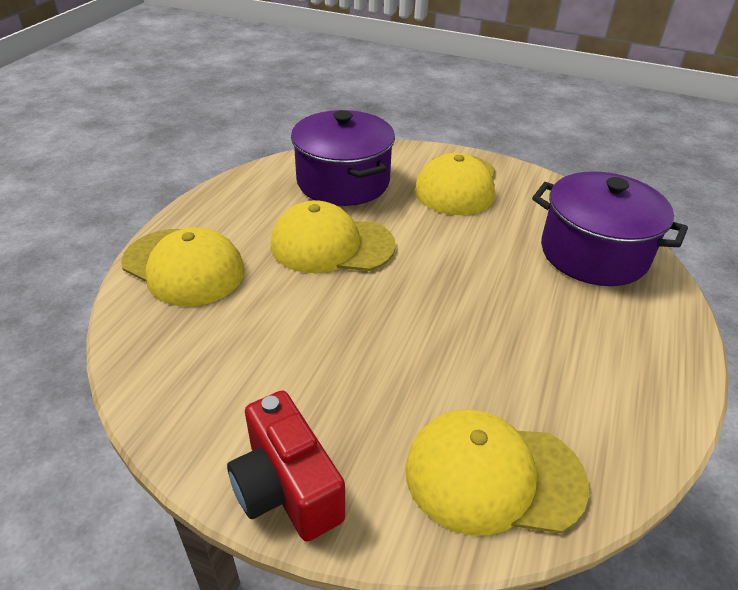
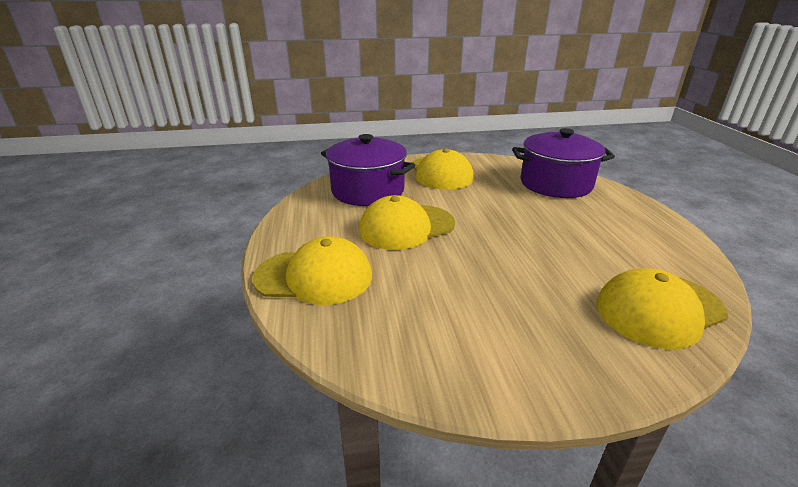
camera: 30 degrees left, 10 degrees down
red camera [227,391,345,541] -> none

